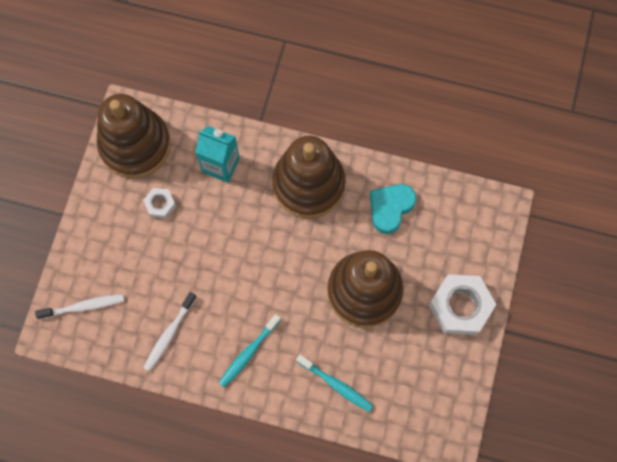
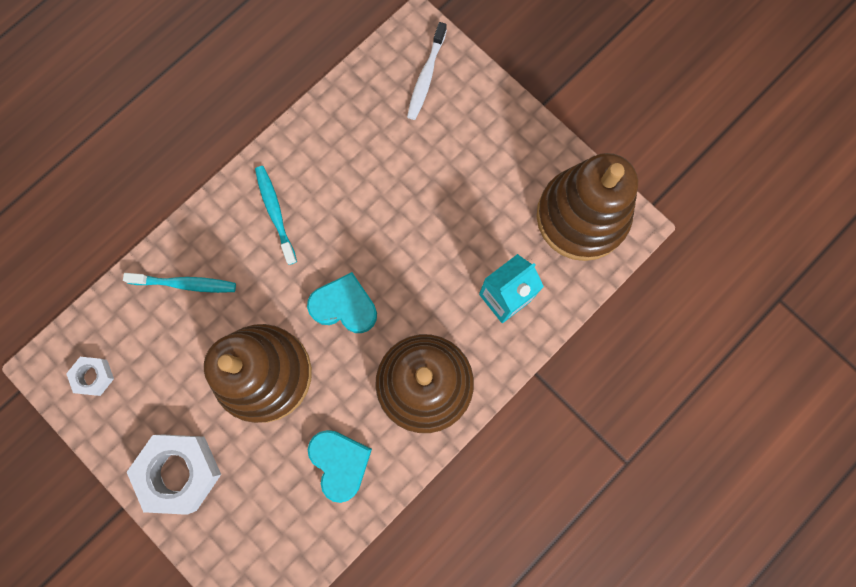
camera: 120 degrees right, 5 degrees up
white nut [143,188,176,219] -> white nut moved to [66,357,114,396]
white toothbrush [143,292,197,372] -> none
turquoise toothbrush [296,355,373,412] -> turquoise toothbrush turned 150 degrees counterclockwise [123,273,236,293]
none -> turquoise heart [307,272,377,333]

